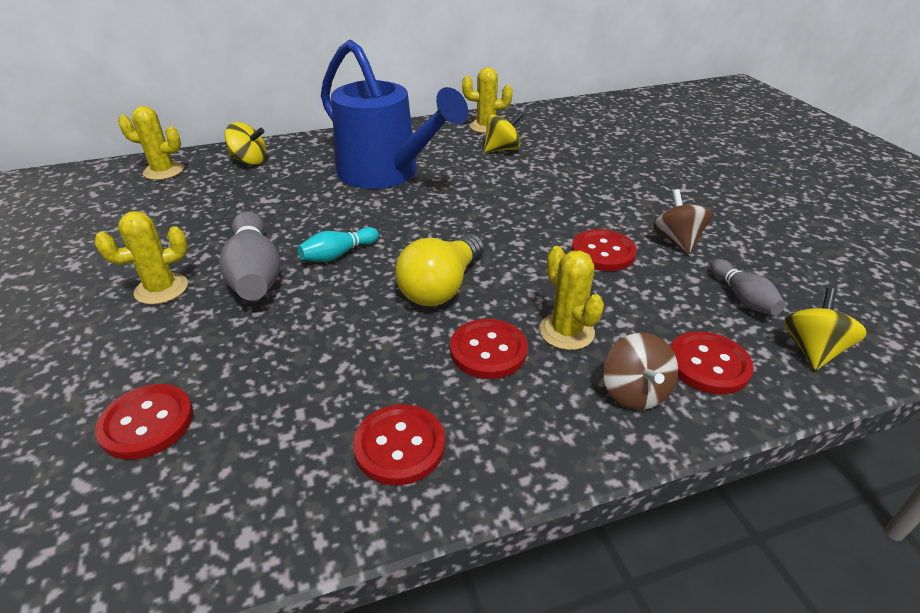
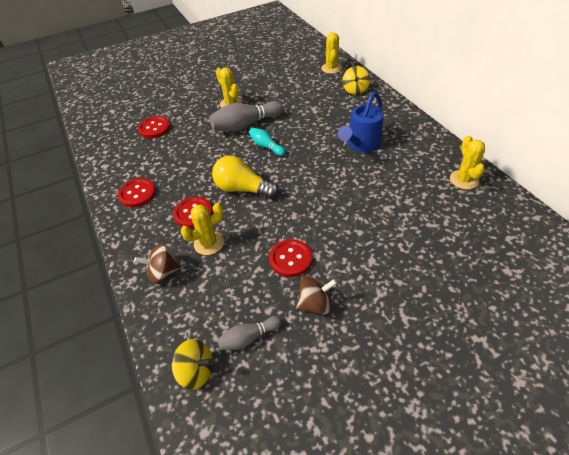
camera: 85 degrees right, 10 degrees up
blue watering can [321,39,468,189] -> blue watering can [338,92,383,152], size x0.64
yellow spinning top [484,112,524,153] -> none
red button [670,331,754,394] -> none

